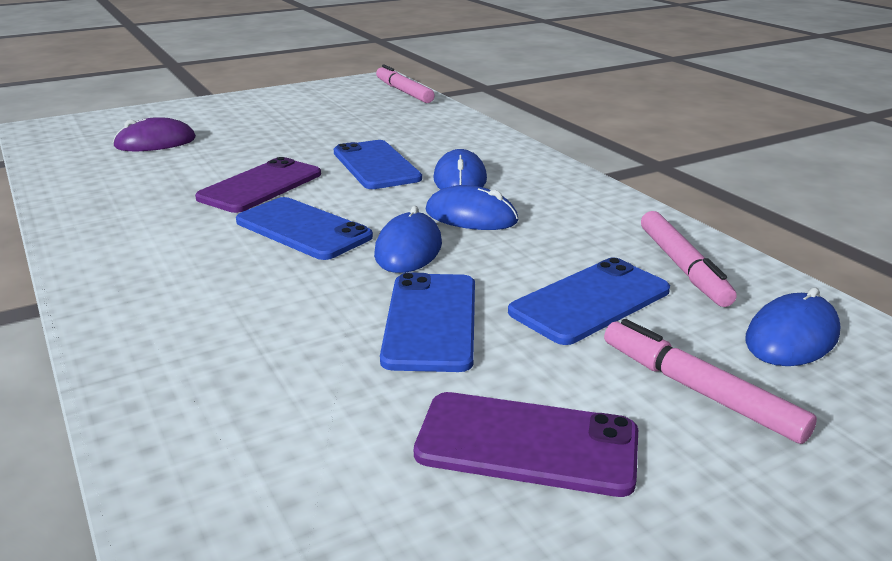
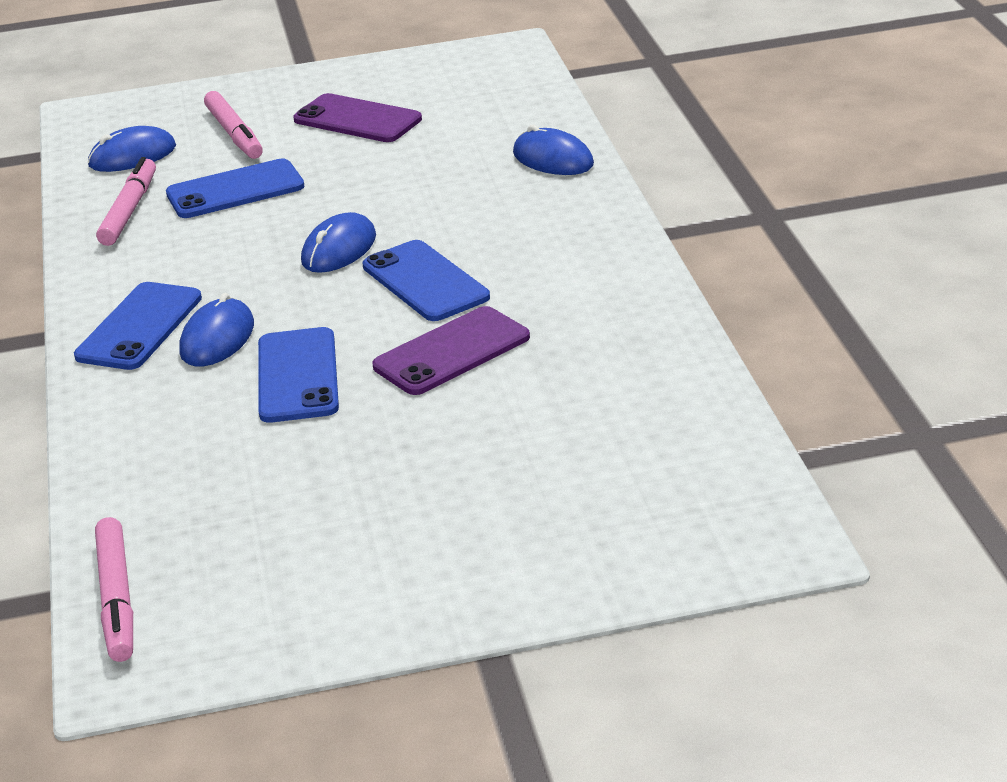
camera: 160 degrees left, 5 degrees up
purple mouse [113,117,196,151] -> none
blue phone [380,272,475,372] -> blue phone moved to [74,282,202,370]
blue mouse [426,185,518,230] -> blue mouse moved to [513,125,594,175]

